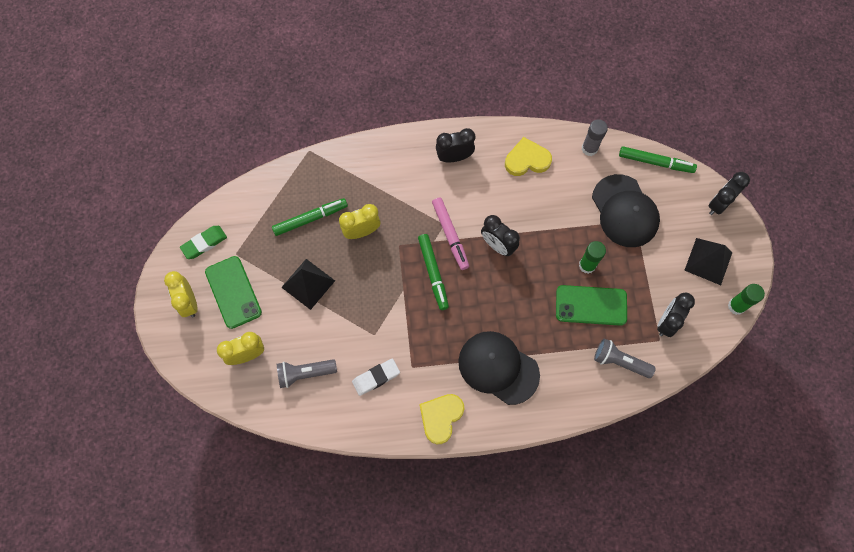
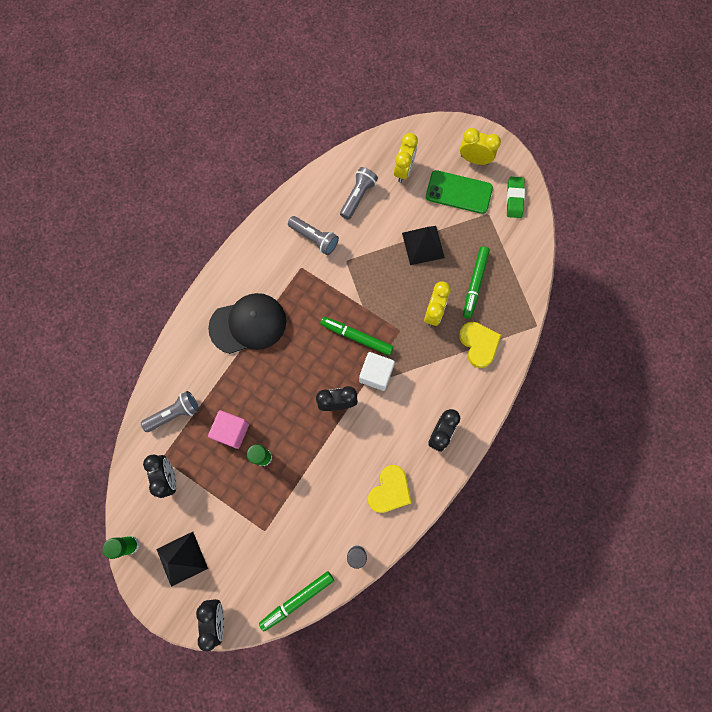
camera: 130 degrees right, 5 degrees up
white eraser [352,359,400,396] -> grey flashlight [288,216,339,255]
yellow heart [419,394,464,444] -> yellow heart moved to [459,322,501,368]
pink marker [432,197,469,270] -> white cube [359,352,395,391]
green phone [556,285,627,326] -> pink cube [208,410,249,449]
black cap [592,174,660,247] -> none

